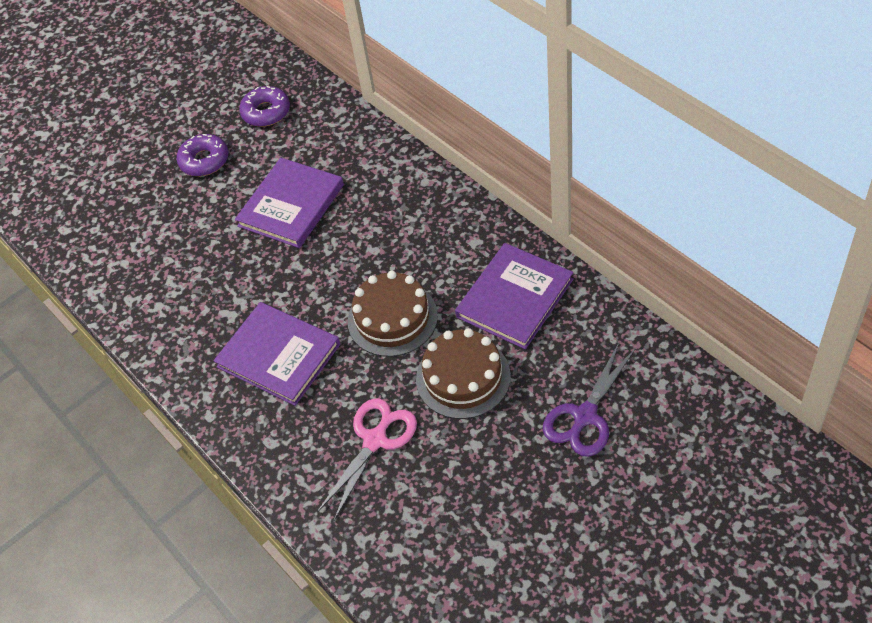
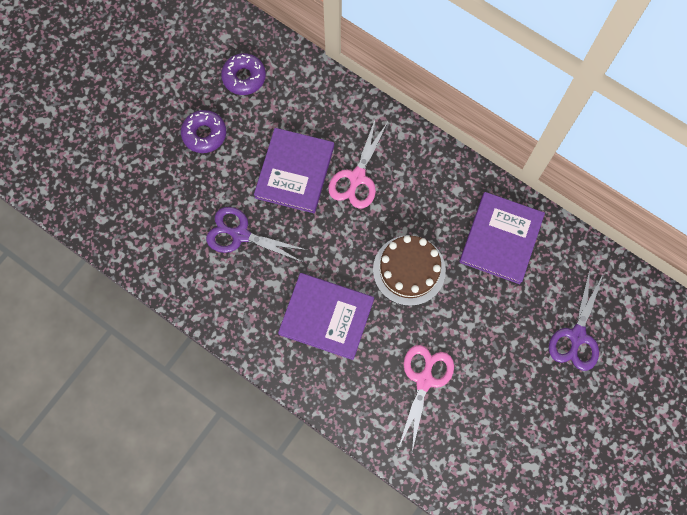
camera: 20 degrees left, 20 degrees up
brown cake [416,328,511,419] -> none
none -> purple scissors [206,207,306,262]
none -> pink scissors [328,118,388,208]

